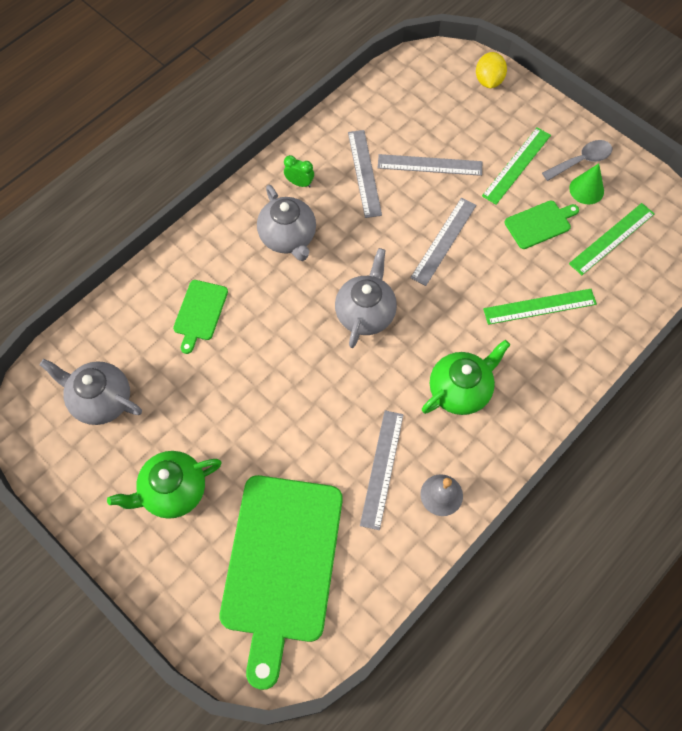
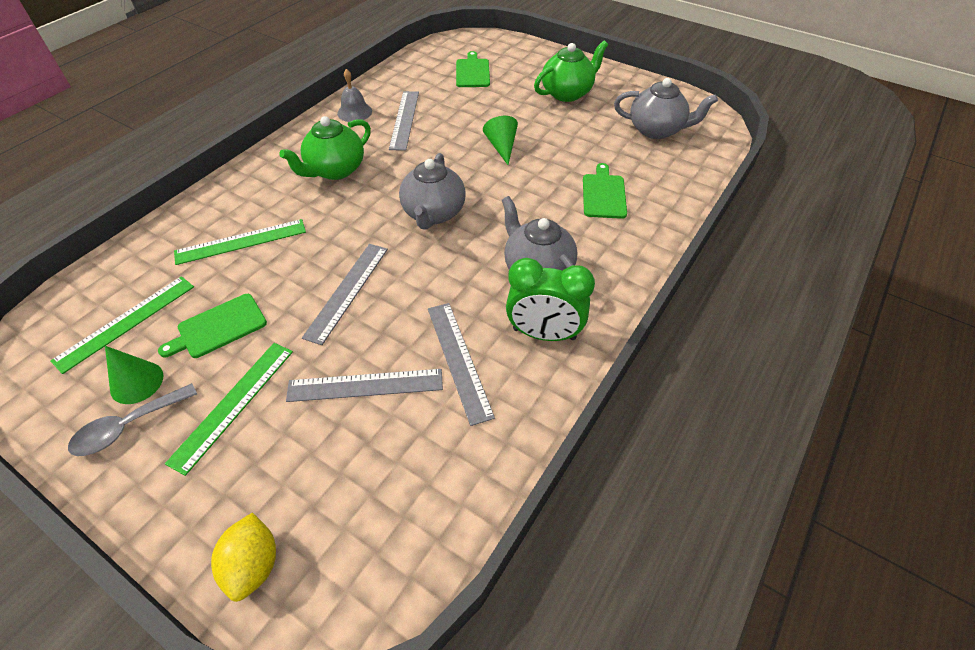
camera: 170 degrees right, 15 degrees down
green cutting board [220,475,343,690] -> green cutting board [456,51,490,87], size x0.44
green clock [284,155,314,188] -> green clock [506,258,595,341], size x1.92
none -> green cone [483,116,518,165]

